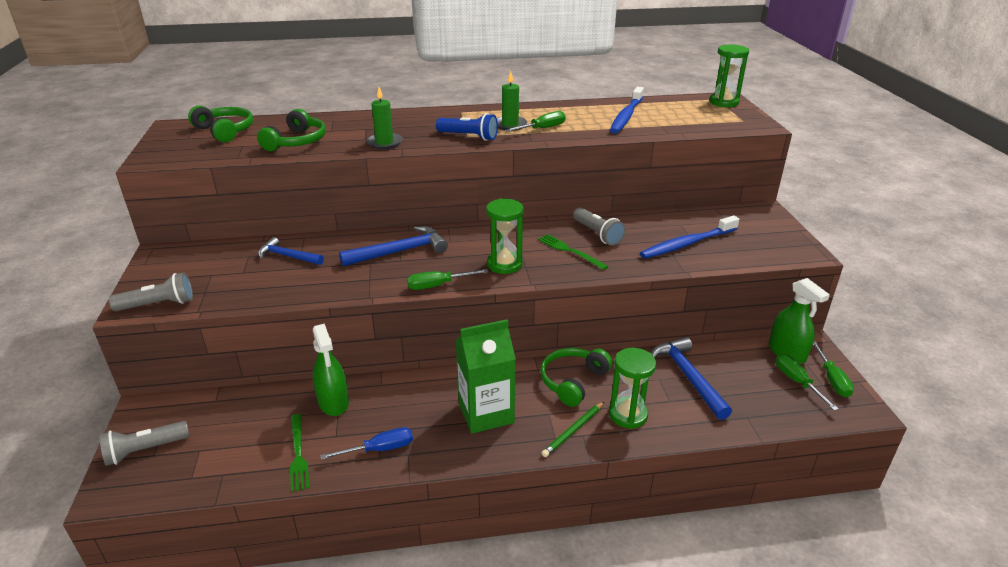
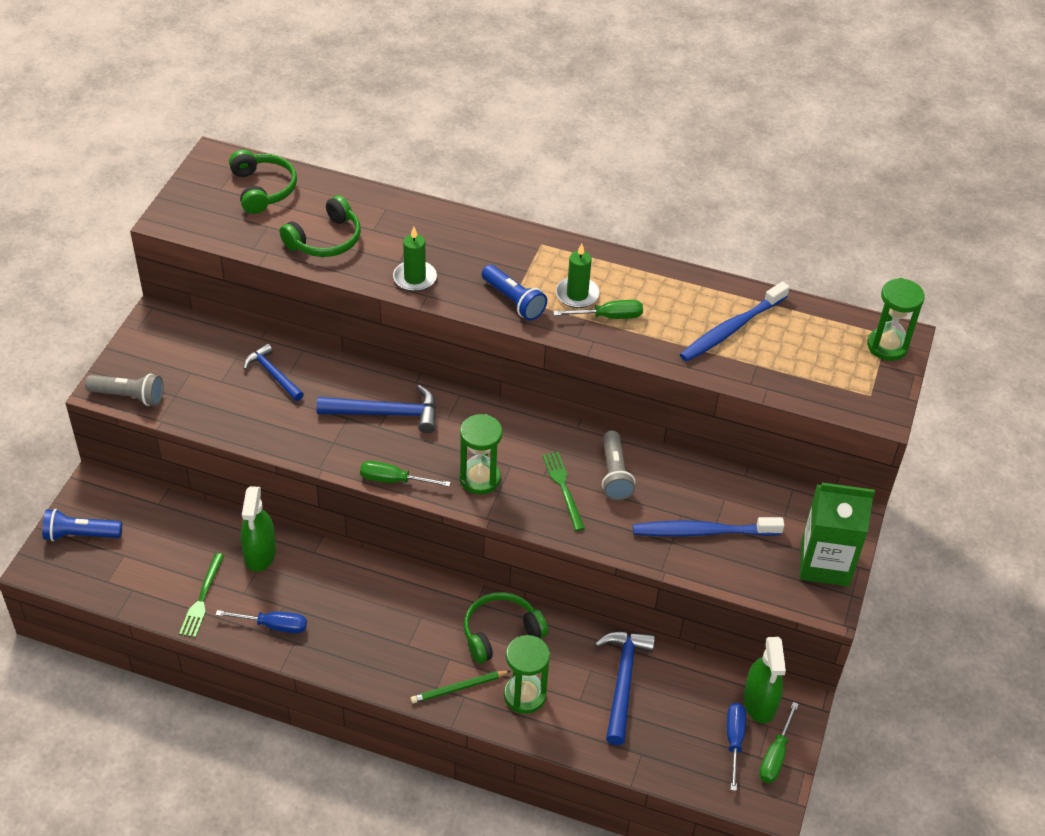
camera: 25 degrees right, 15 degrees up
grey flashlight [99,421,189,466] -> blue flashlight [42,509,122,541]
green carton [455,319,516,434] -> green carton moved to [800,483,875,586]
green screwdriver [776,354,838,411] -> blue screwdriver [727,703,746,791]

